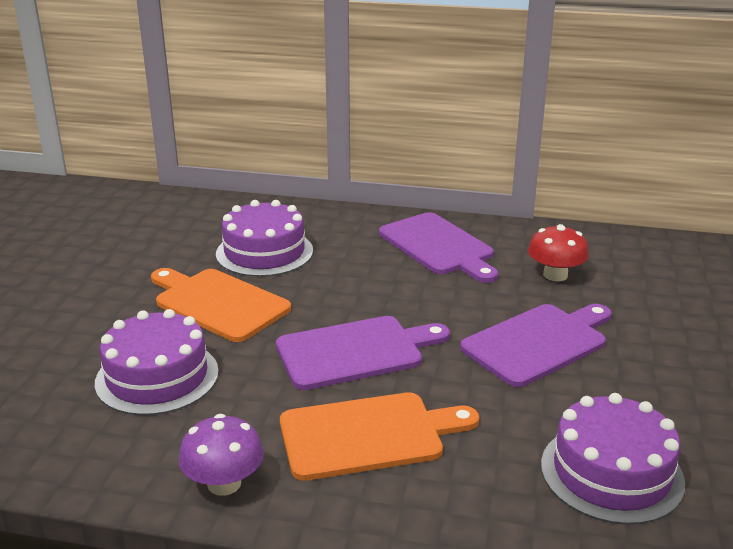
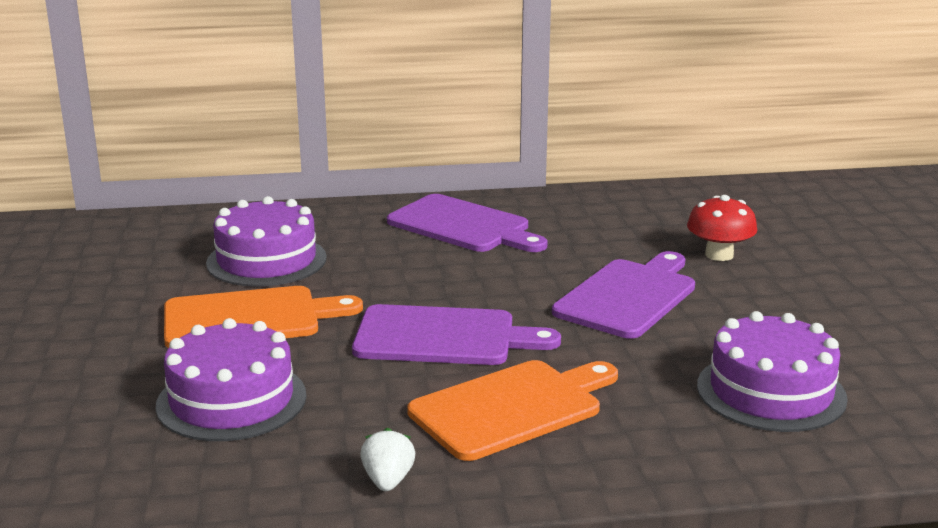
camera: 20 degrees left, 5 degrees down
orange cutting board [151,268,291,342] -> orange cutting board turned 150 degrees clockwise [164,286,363,348]
purple mushroom [179,414,264,496] -> white strawberry [360,428,415,491]
purple cutting board [276,316,450,390] -> purple cutting board turned 45 degrees clockwise [352,304,561,365]
red mushroom [528,224,589,281] -> red mushroom moved to [687,195,757,261]

